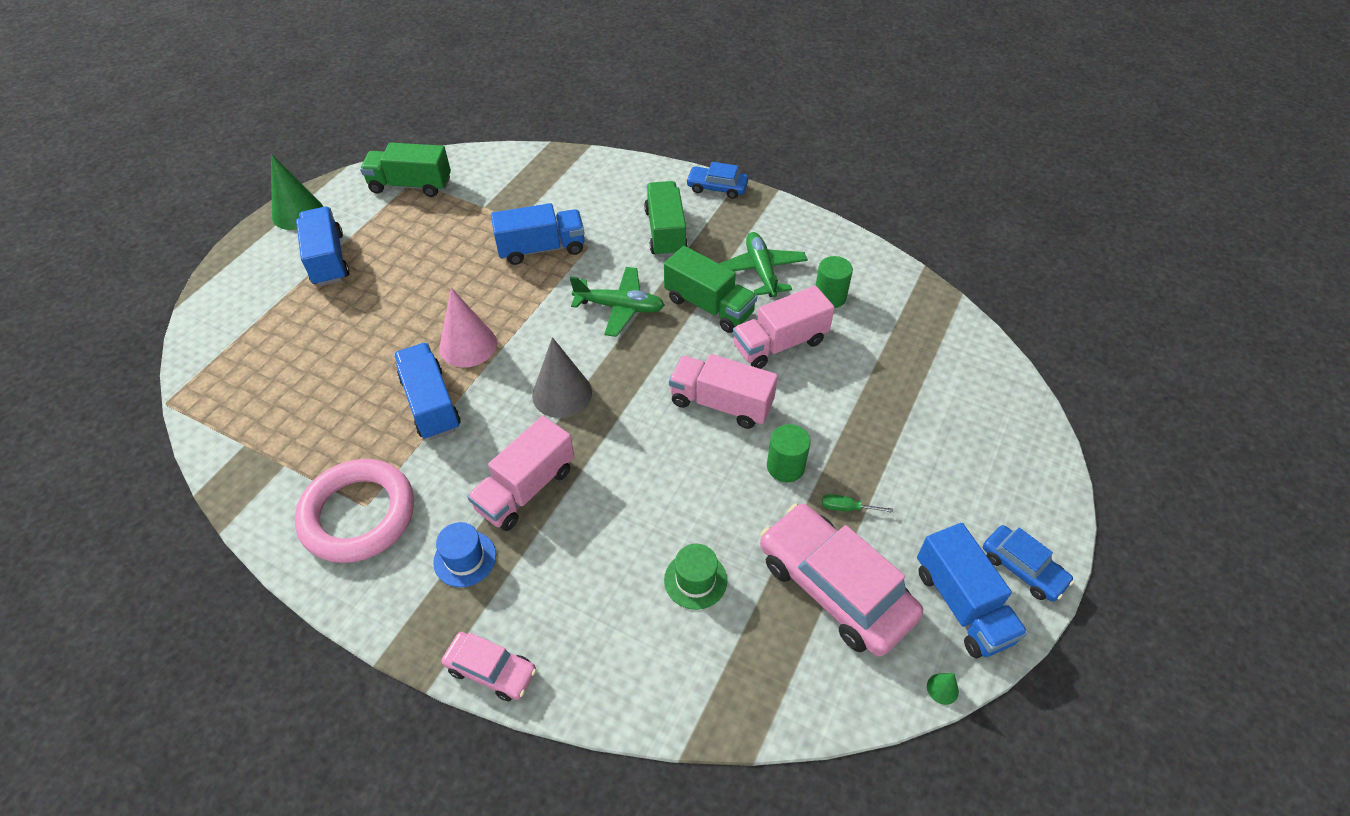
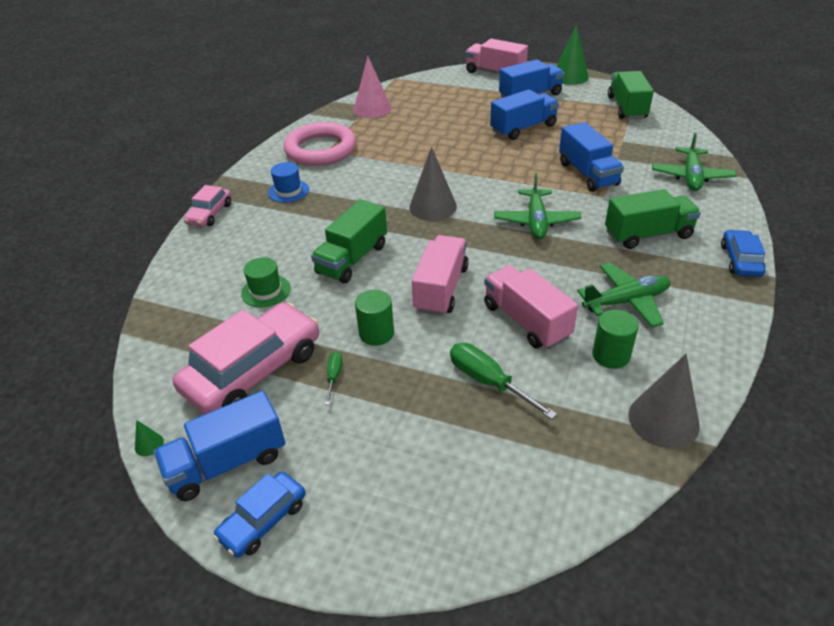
camera: 85 degrees right, 10 degrees down
blue truck [394,343,461,440] -> blue truck moved to [490,89,559,140]
pink cone [439,288,497,368] -> pink cone moved to [353,56,391,118]
pink truck [467,416,574,531] -> pink truck moved to [465,38,528,74]
green truck [664,246,757,333] -> green truck moved to [311,199,387,284]
none -> green screwdriver [450,343,557,420]
none -> grey cone [628,354,700,448]
none -> green plane [652,132,736,191]

